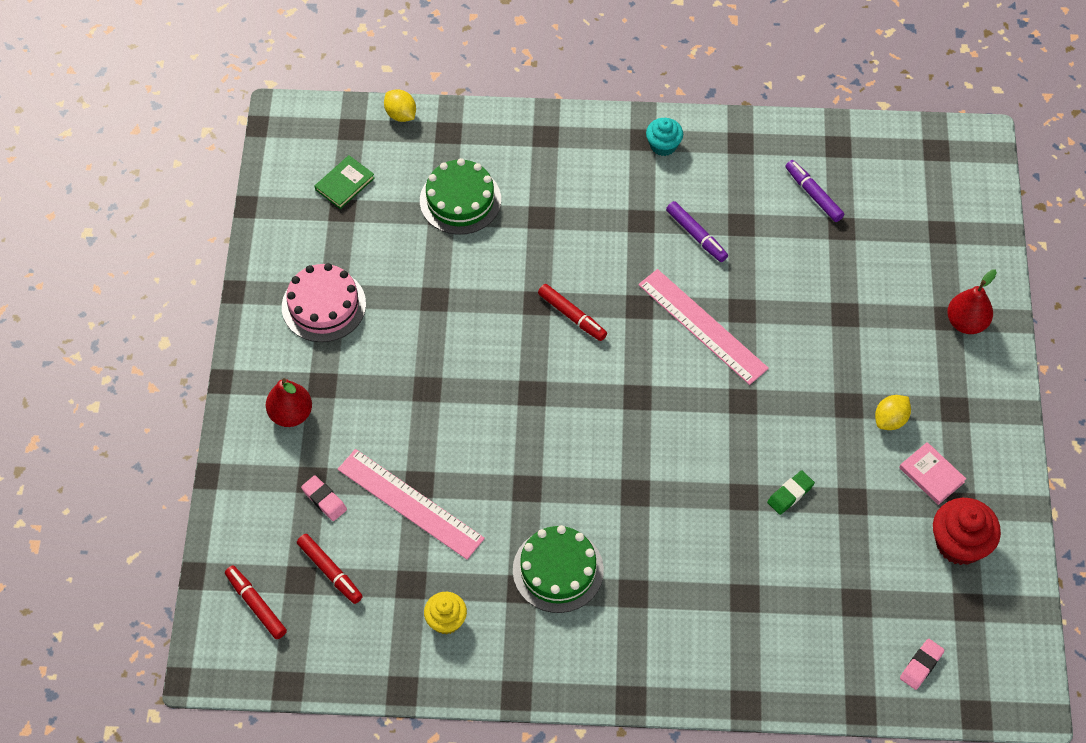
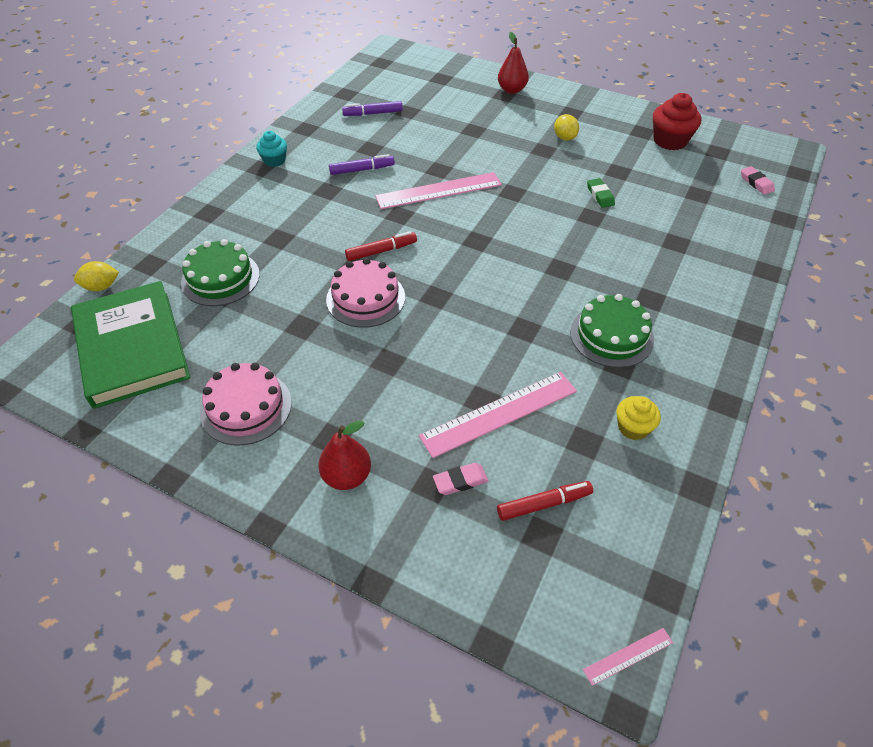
camera: 65 degrees left, 10 degrees down
red marker [225,566,287,639] -> none
green book [315,155,375,209] -> green book [71,281,190,409], size x2.48
pink book [899,442,966,505] -> none
none -> pink cake [326,258,405,328]
none -> pink ruler [583,628,673,686]

